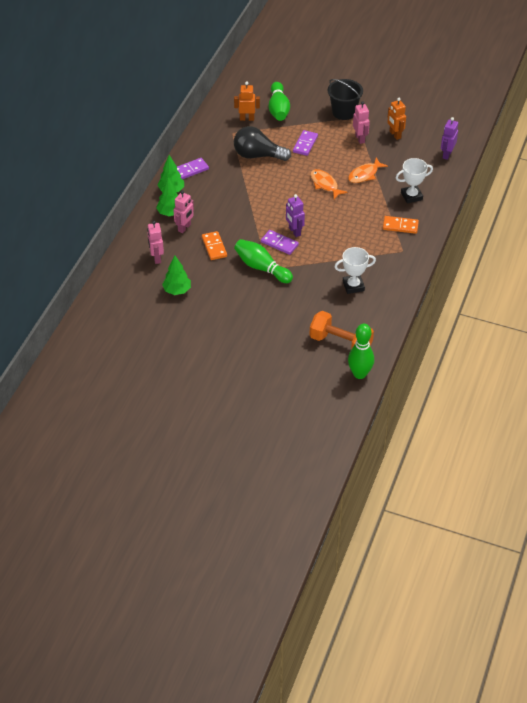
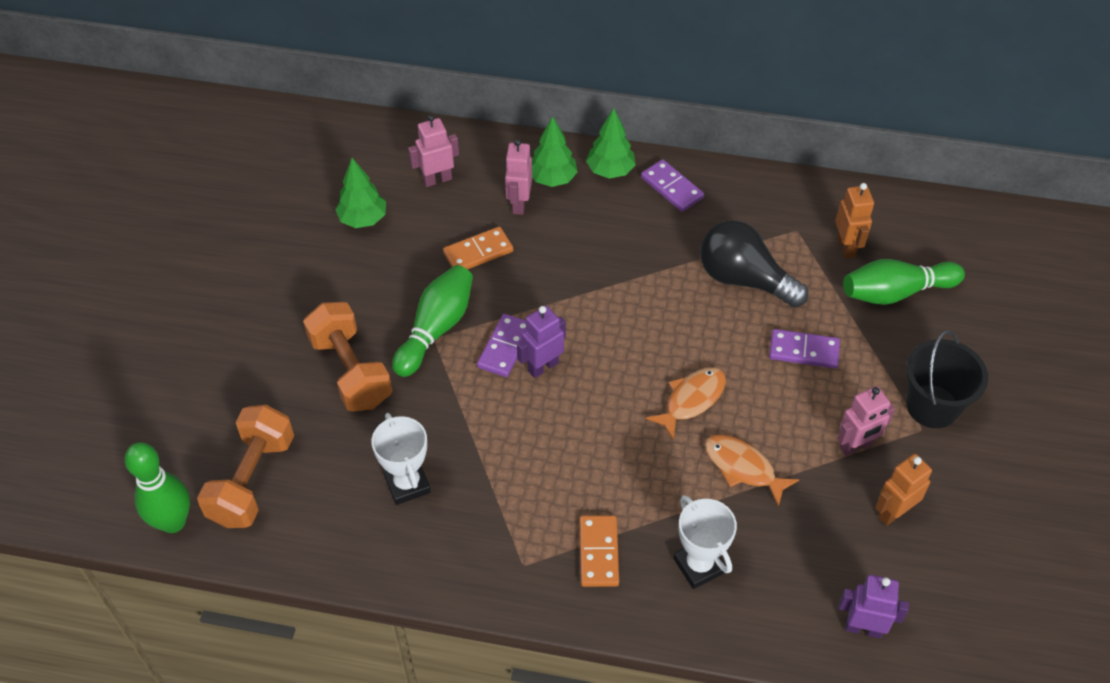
camera: 80 degrees right, 5 degrees up
pink robot [174,190,194,233] -> pink robot turned 75 degrees clockwise [505,139,532,215]
black light bulb [234,126,291,161] -> black light bulb turned 60 degrees counterclockwise [700,220,808,307]
none -> orange dumbbell [303,302,392,411]

